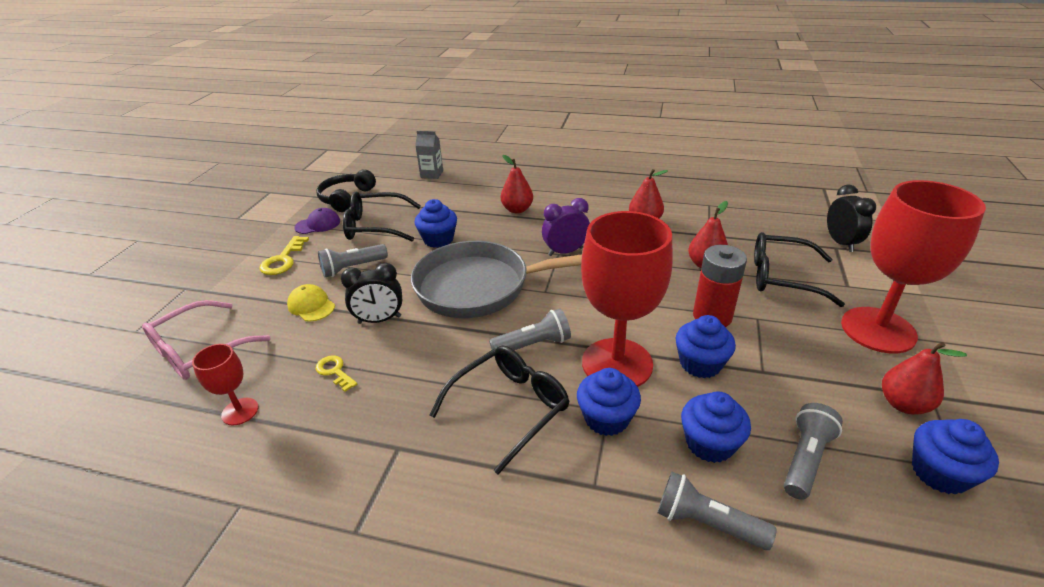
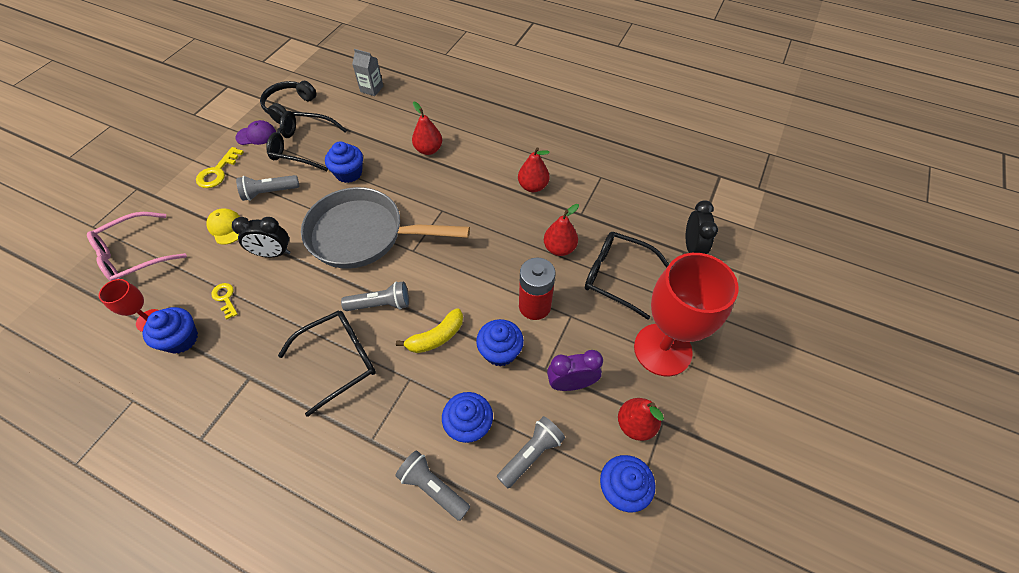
camera: 10 degrees right, 20 degrees up
purple clock [542,198,590,256] -> purple clock moved to [547,350,603,391]
blue cupcake [577,368,641,436] -> blue cupcake moved to [143,307,198,354]
red goblet [581,211,673,387] -> yellow banana [396,308,463,353]

